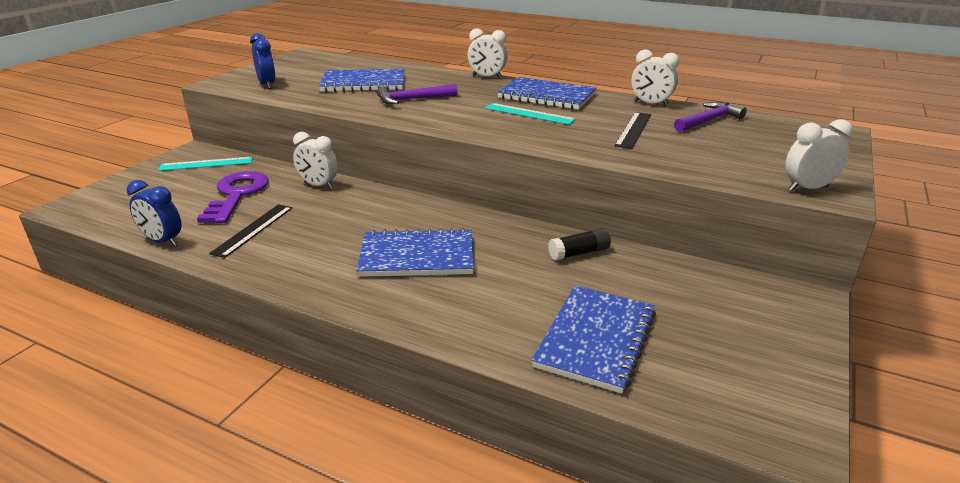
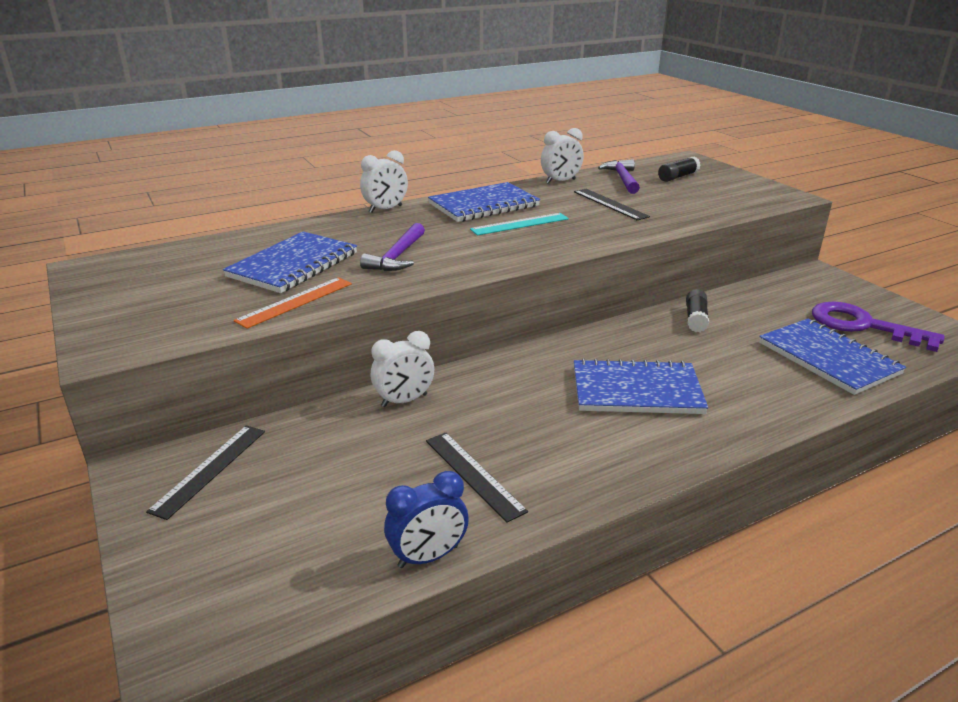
camera: 55 degrees left, 0 degrees up
turquoise ruler [158,157,253,171] -> black ruler [146,426,265,520]
purple key [197,171,269,224] -> purple key moved to [812,301,945,352]
blue clock [250,33,275,89] -> none
blue notebook [356,228,474,277] -> blue notebook turned 60 degrees clockwise [574,358,708,414]
white clock [785,119,853,191] -> none
none -> orange ruler [234,277,352,329]
none -> black glue stick [658,157,701,182]

